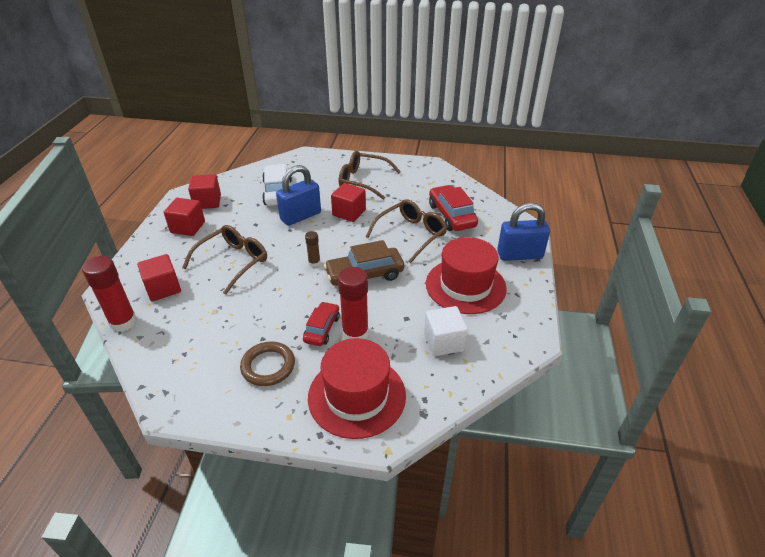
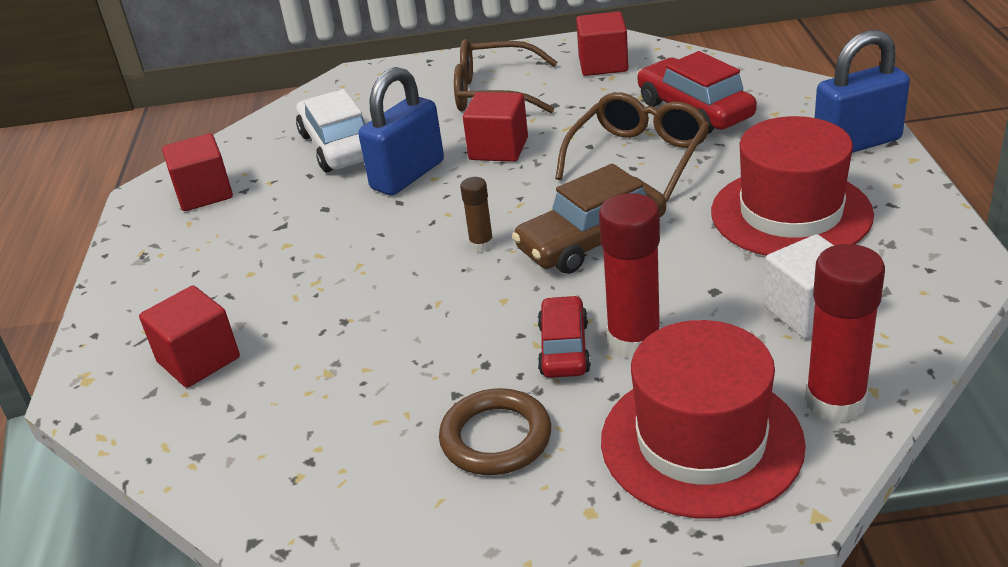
camera: 10 degrees left, 5 degrees down
red glue stick [82,256,137,332] -> red glue stick moved to [805,244,885,423]
red cube [164,198,205,236] -> red cube moved to [576,11,628,76]
brown glasses [182,225,267,295] -> none

